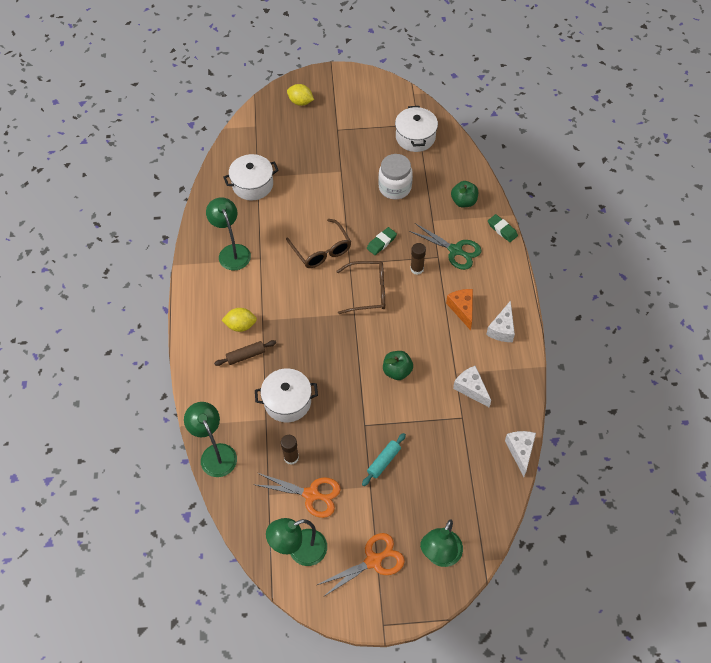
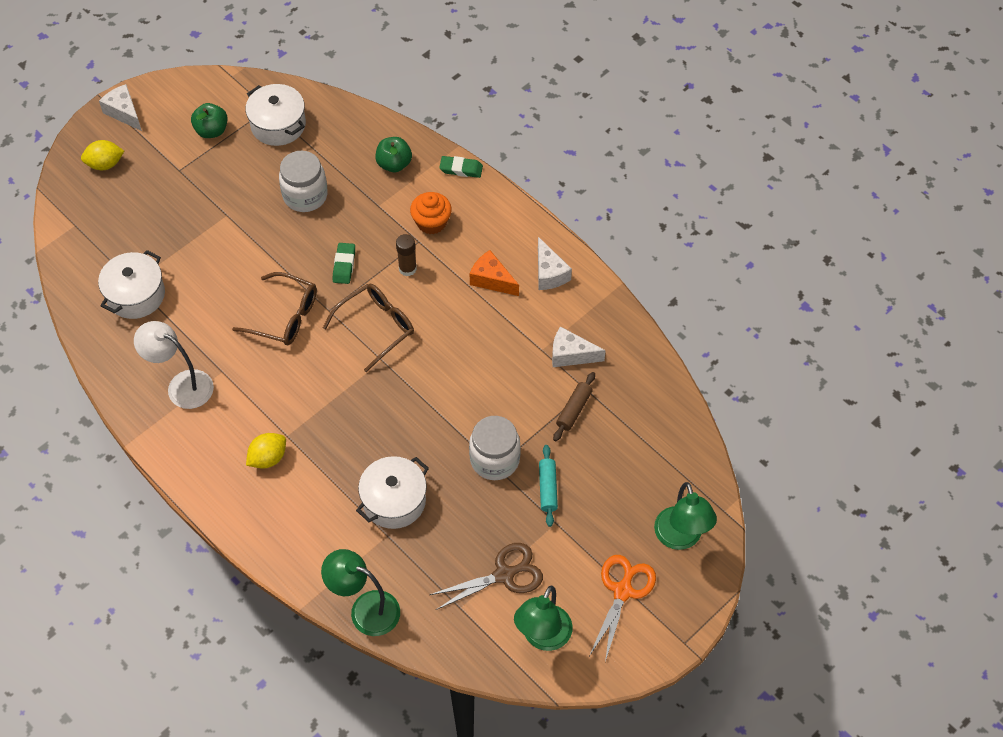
camera: 40 degrees left, 0 degrees up
green lamp [206,197,251,270] -> white lamp [134,321,214,409]
brown rolling pin [214,340,276,366] -> brown rolling pin moved to [553,372,595,441]
orange scissors [253,473,341,518] -> brown scissors [430,543,543,610]
brown glue stick [281,435,299,465] -> none
green apple [383,351,413,380] -> green apple moved to [191,103,228,138]
green scissors [409,223,482,270] -> orange cupcake [410,192,452,234]
white cheese [505,431,536,477] -> white cheese moved to [99,84,142,131]
none -> white jar [469,416,521,480]

